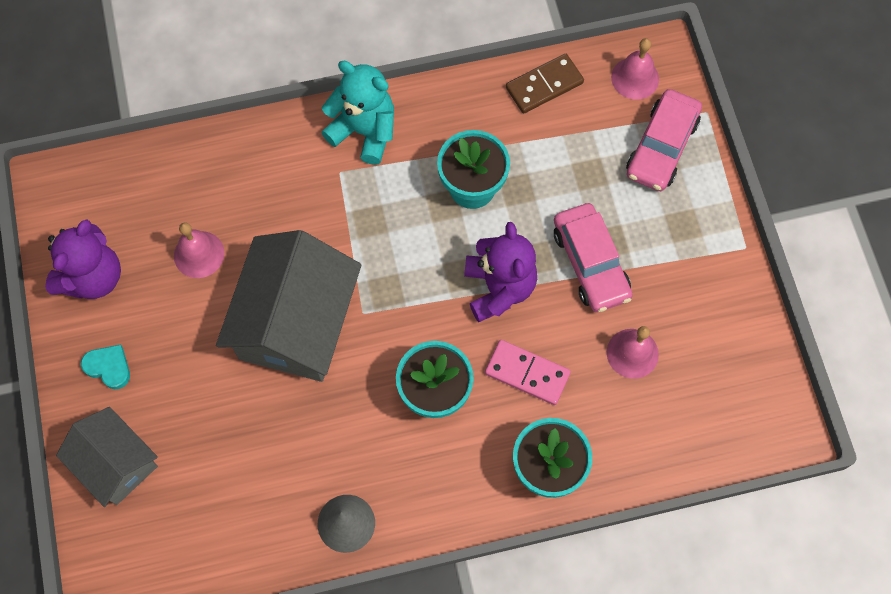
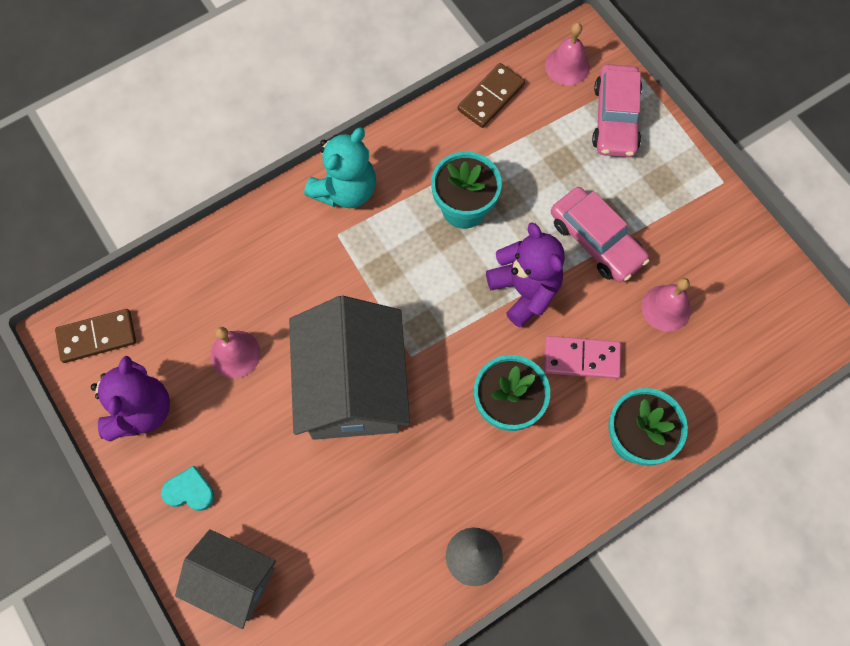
camera: 20 degrees left, 0 degrees up
turquoise teddy bear [321,60,394,165] -> turquoise teddy bear turned 120 degrees clockwise [304,128,376,208]
none -> brown domino [55,309,136,363]

